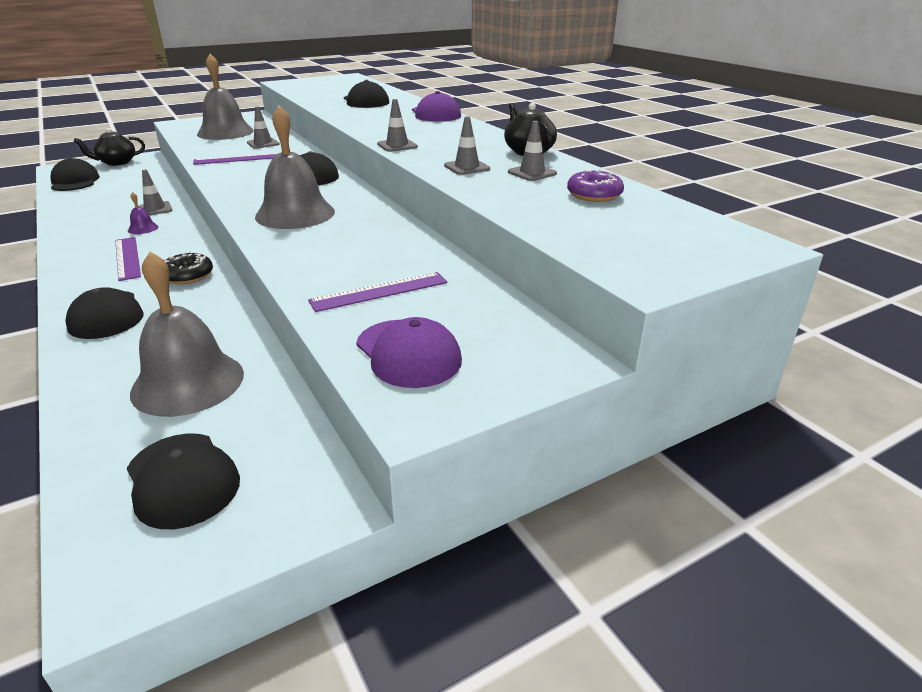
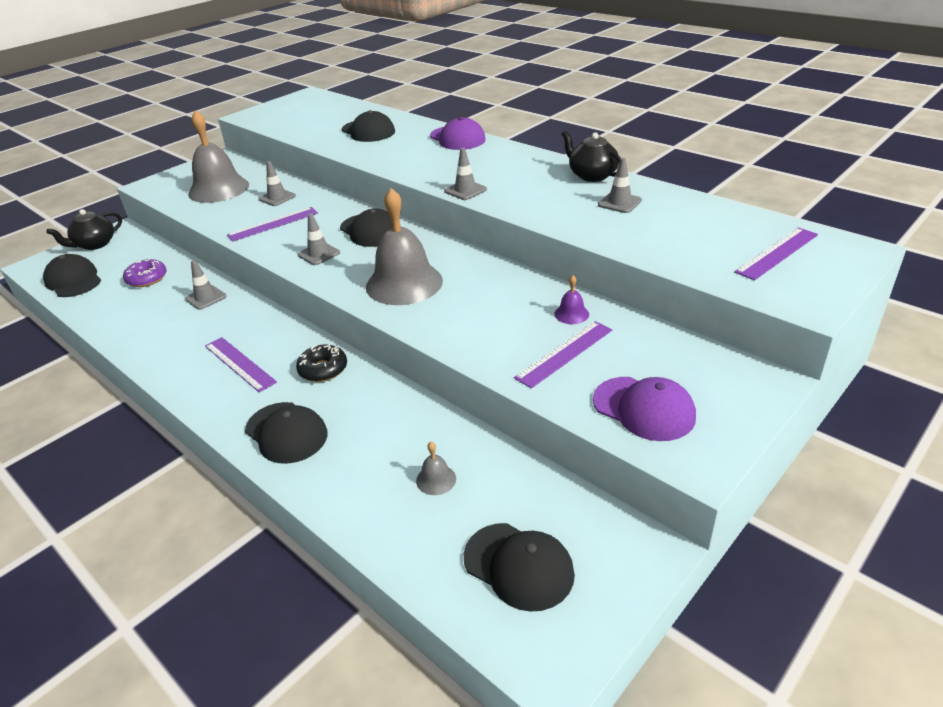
camera: 15 degrees left, 5 degrees up
purple bell [128,192,158,234] -> purple bell moved to [554,275,589,324]
grey bell [130,252,244,417] -> grey bell [416,442,456,495], size x0.41
grey traffic cone [444,116,490,175] -> grey traffic cone moved to [298,213,340,265]
purple donut [567,169,624,202] -> purple donut moved to [123,258,167,287]
none -> purple ruler [734,228,818,280]

